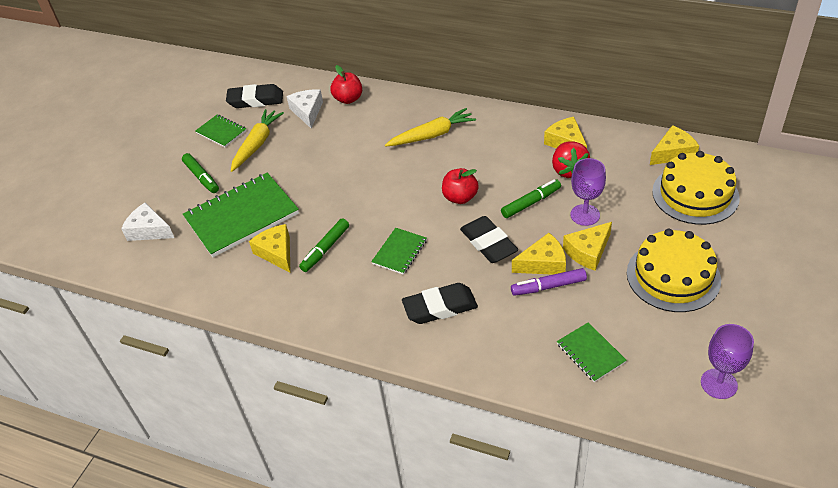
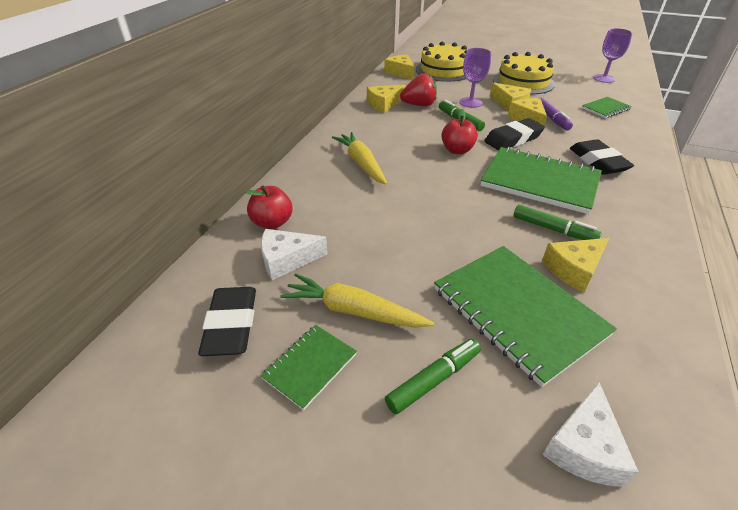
camera: 95 degrees left, 5 degrees down
green notebook [371,228,427,275] -> green notebook [481,147,602,214], size x2.02

